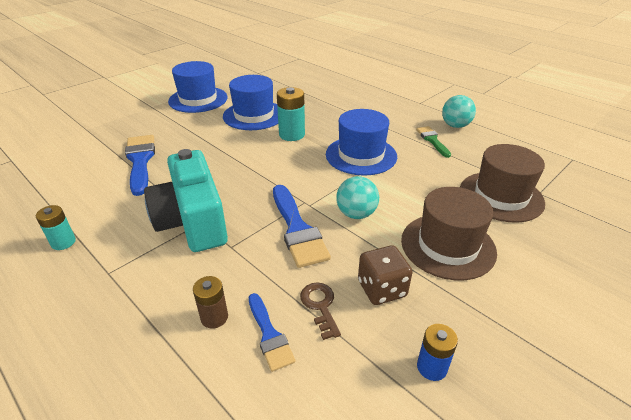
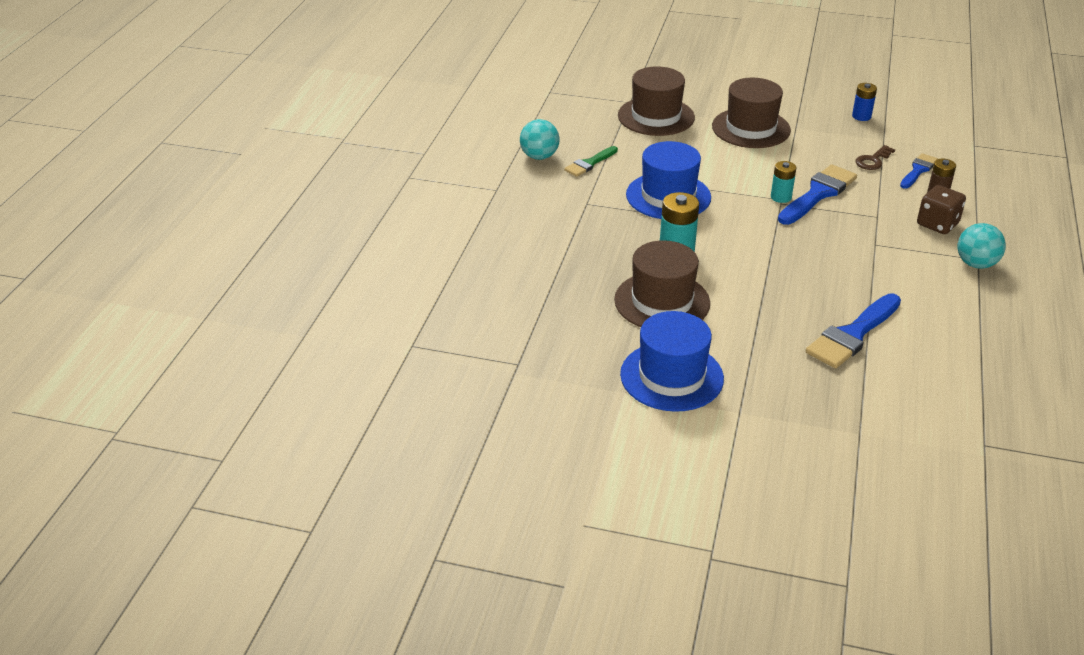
camera: 120 degrees left, 0 degrees up
turquoise battery [36,205,76,250] -> turquoise battery moved to [771,161,797,203]
turquoise camera [144,149,228,252] -> none
blue hat [223,75,278,130] -> brown hat [614,240,710,327]
turquoise ball [336,176,379,219] -> turquoise ball moved to [958,223,1006,269]
brown dice [358,245,413,305] -> brown dice moved to [917,185,966,234]

